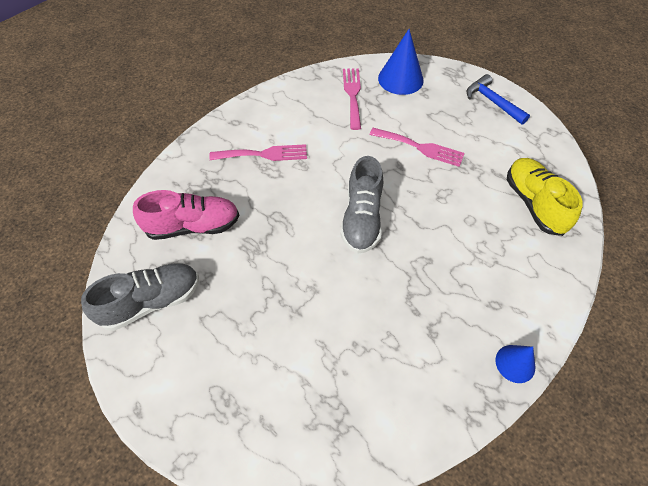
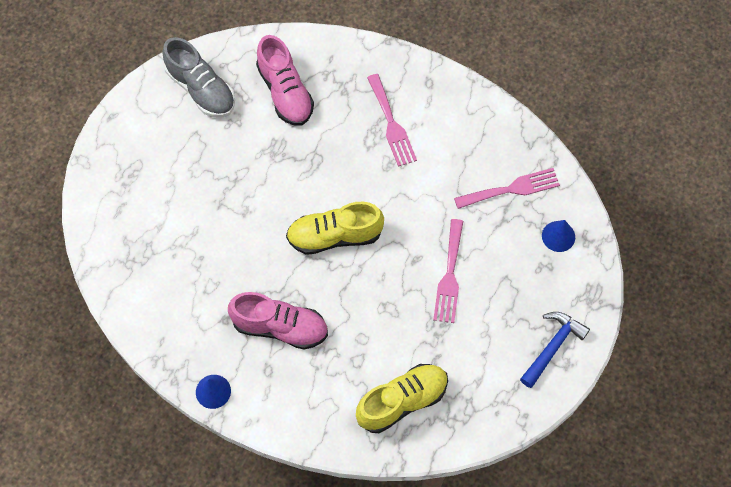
camera: 75 degrees right, 10 degrees up
grey shoe [340,156,383,254] -> yellow shoe [286,202,384,255]
blue cone [378,29,424,95] -> blue cone [542,220,575,252], size x0.59
none -> pink shoe [228,292,328,350]

